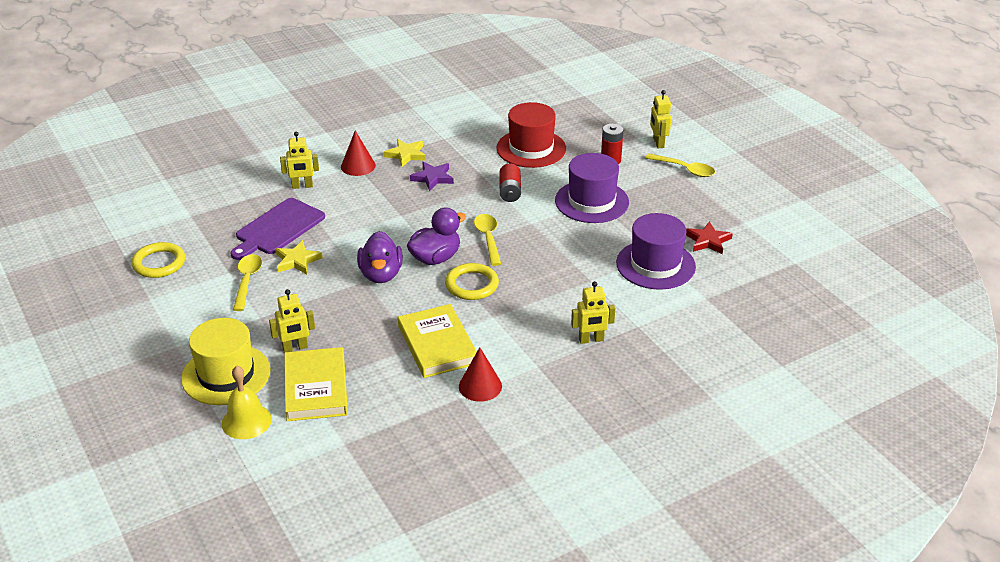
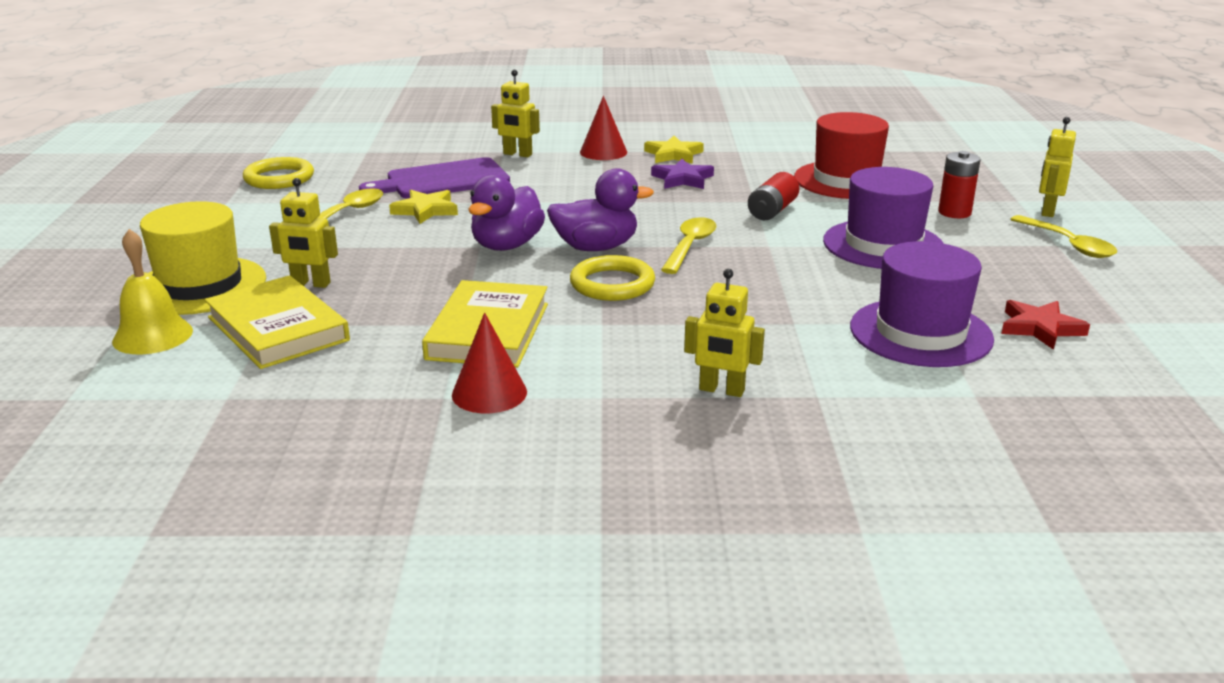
camera: 30 degrees right, 10 degrees down
yellow book [284,347,348,421] -> yellow book turned 60 degrees counterclockwise [205,275,350,369]

